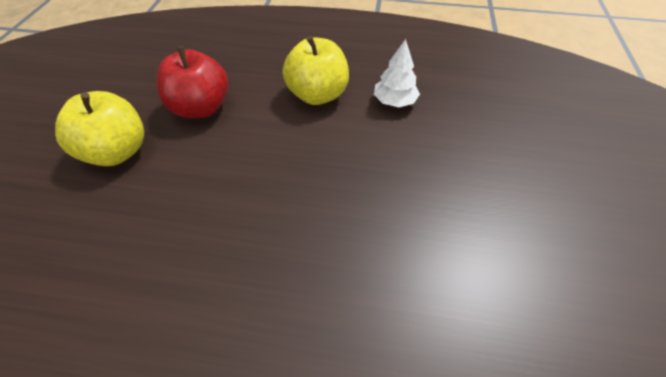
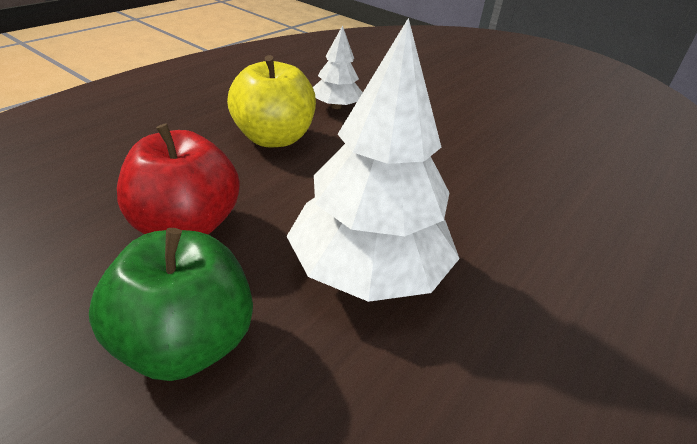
camera: 65 degrees left, 15 degrees down
yellow apple [55,91,144,166] -> green apple [89,228,253,381]
none -> white tree [286,18,460,302]

